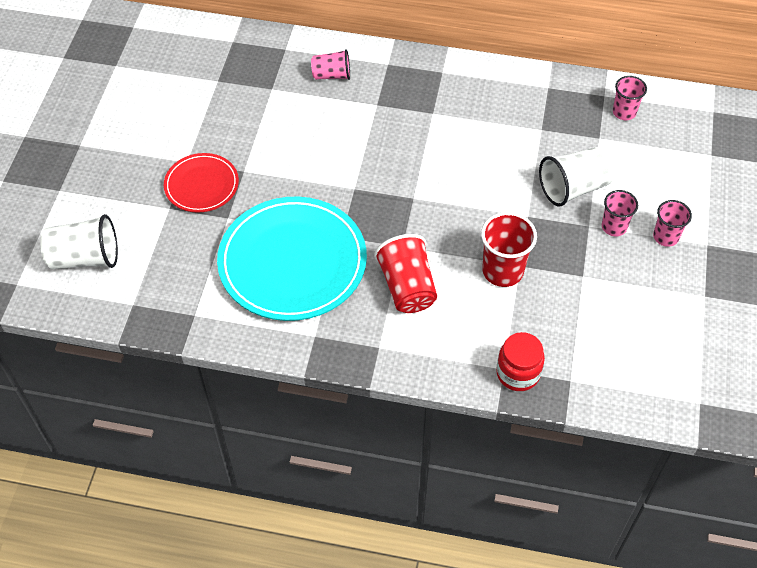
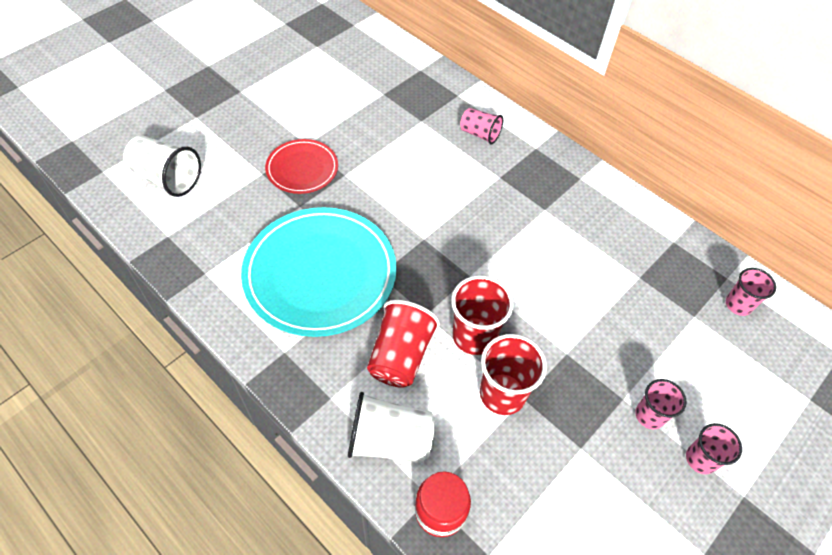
camera: 30 degrees right, 0 degrees up
white cup [539,147,614,207] -> white cup moved to [348,392,435,463]
none -> red cup [451,275,514,355]

